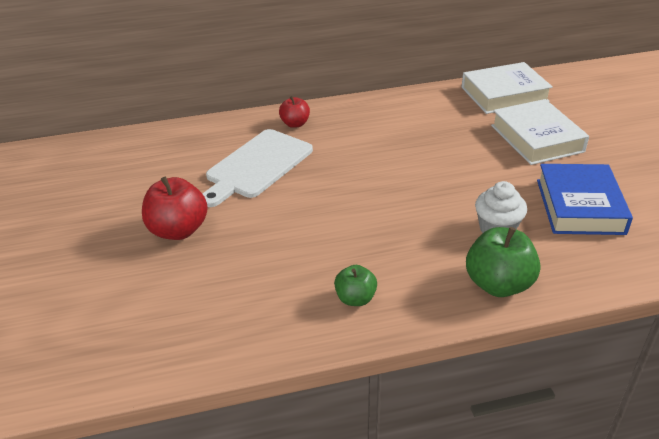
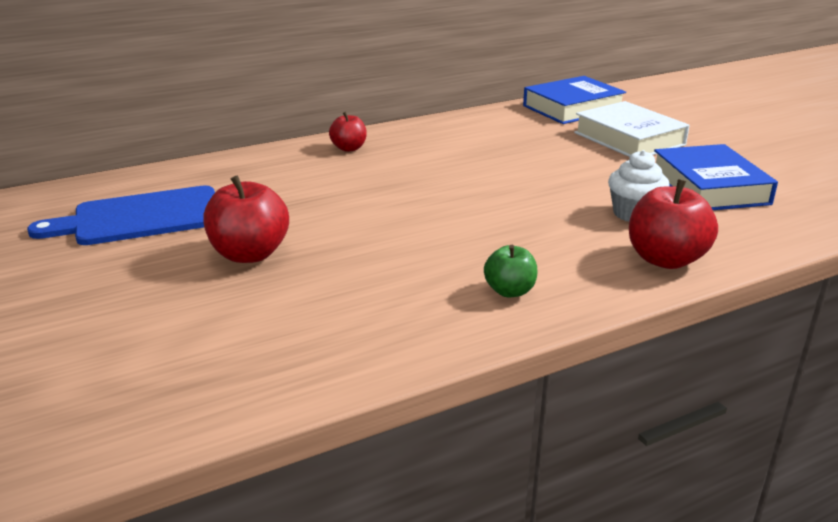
camera: 15 degrees left, 10 degrees down
white cutting board [203,129,313,207] -> none
white book [461,62,553,114] -> blue book [523,76,626,124]
green apple [466,227,540,297] -> red apple [629,179,718,269]
none -> blue cutting board [27,185,215,245]

